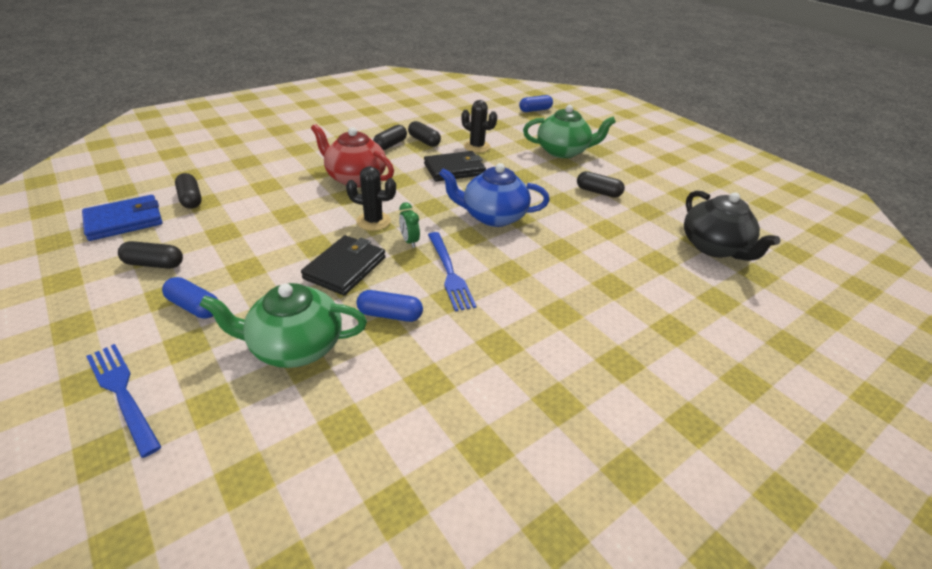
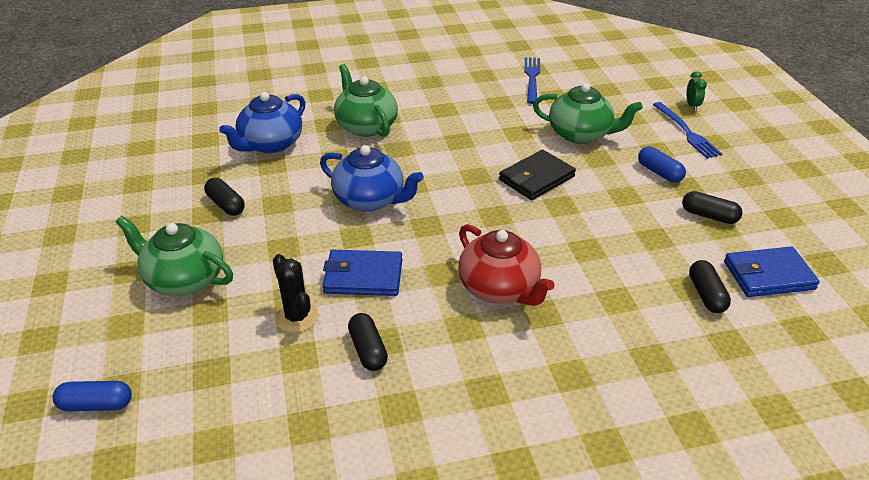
camera: 155 degrees left, 0 degrees up
black cactus [346,166,396,231] -> none
blue capsule [356,290,423,322] -> none
black capsule [373,125,407,150] -> none
green clock [399,202,420,248] -> green clock moved to [687,71,707,111]
black wallet [424,151,486,182] -> blue wallet [322,250,402,296]
blue fork [428,232,477,311] -> blue fork moved to [524,57,540,104]
black teapot [684,191,780,261] -> none
none -> blue teapot [219,92,306,154]
none -> green teapot [334,64,398,137]

